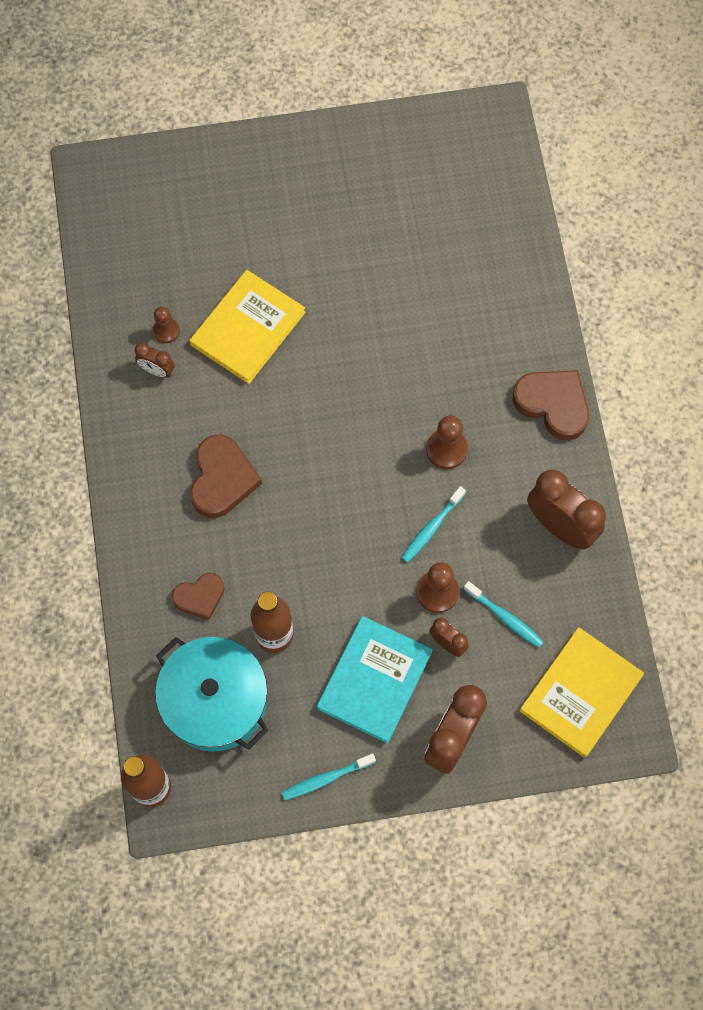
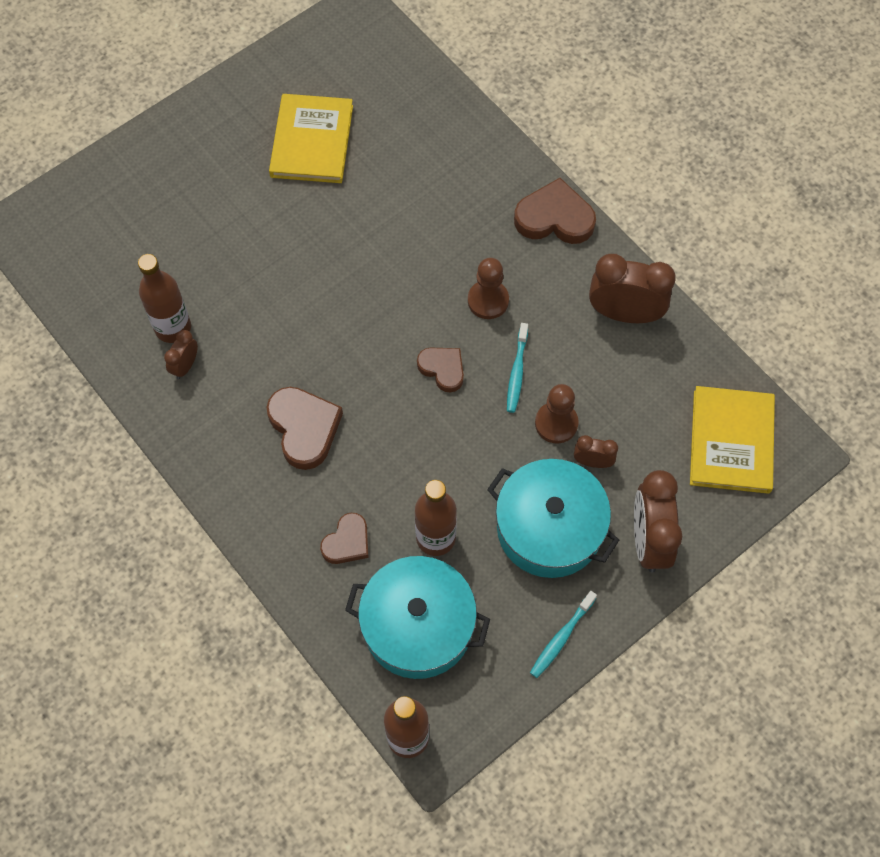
camera: 30 degrees left, 5 degrees down
brown clock [135,342,175,378] -> brown clock turned 120 degrees clockwise [164,330,198,379]
brown pawn [153,306,180,343] -> brown bottle [138,254,191,343]
yellow book [189,270,306,384] -> yellow book moved to [269,94,353,183]
turquoise book [316,616,433,744] -> turquoise pot [487,459,619,578]
turquoise toothbrush [463,581,544,648] -> none
none -> brown heart [417,348,464,393]

